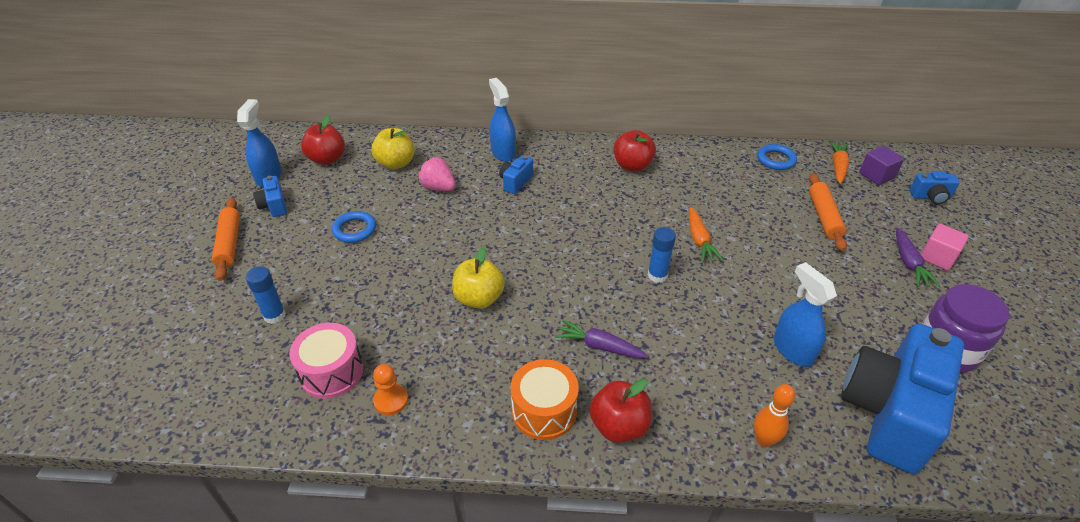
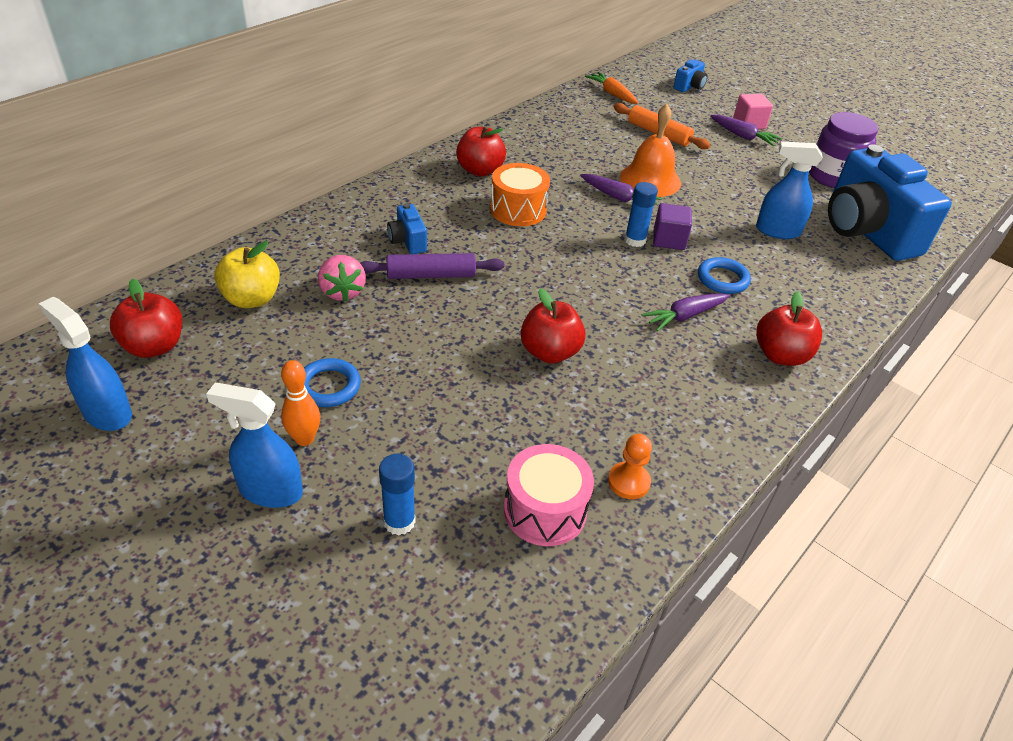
camera: 55 degrees left, 0 degrees up
orange rolling pin [212,198,240,281] -> none
blue camera [253,176,287,217] -> none
pink strawberry [418,157,456,191] -> pink strawberry turned 90 degrees counterclockwise [318,255,366,302]
yellow apple [452,247,505,309] -> red apple [520,288,586,364]
blue spray bottle [489,78,516,162] -> blue spray bottle moved to [206,383,303,508]
orange drum [511,359,579,440] -> orange drum moved to [490,163,550,226]
orange carrot [689,207,723,263] -> purple carrot [580,174,661,205]
orange bowling pin [754,384,795,447] -> orange bowling pin moved to [281,360,320,446]
blue ring [757,144,797,170] -> blue ring moved to [698,257,751,294]
purple cube [859,146,904,185] -> purple cube moved to [653,203,692,250]
none -> purple rolling pin [360,253,504,279]
none -> orange bell [620,104,681,197]

